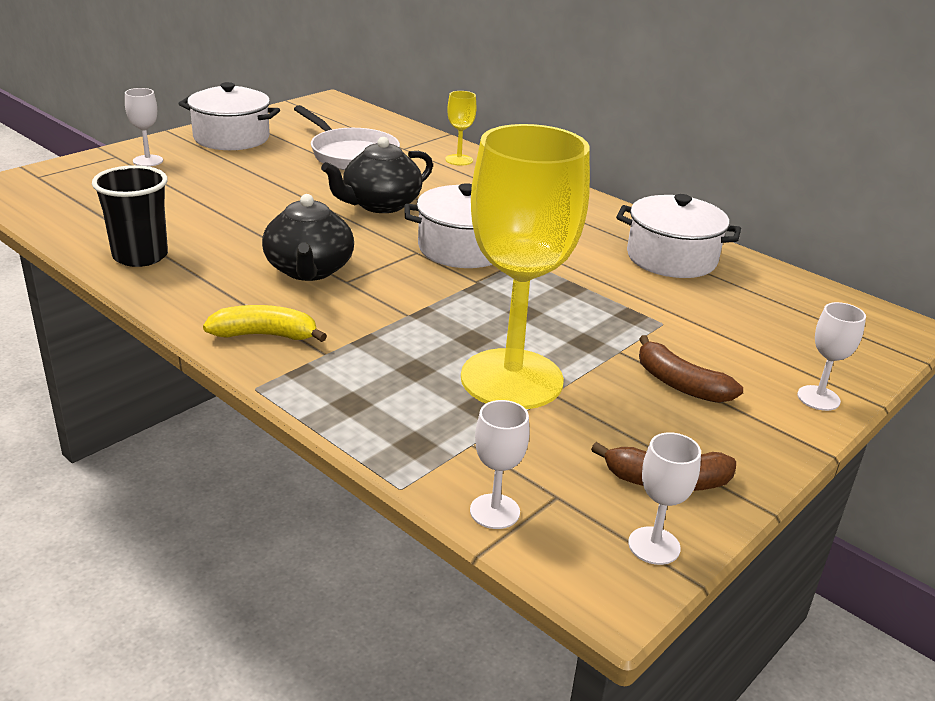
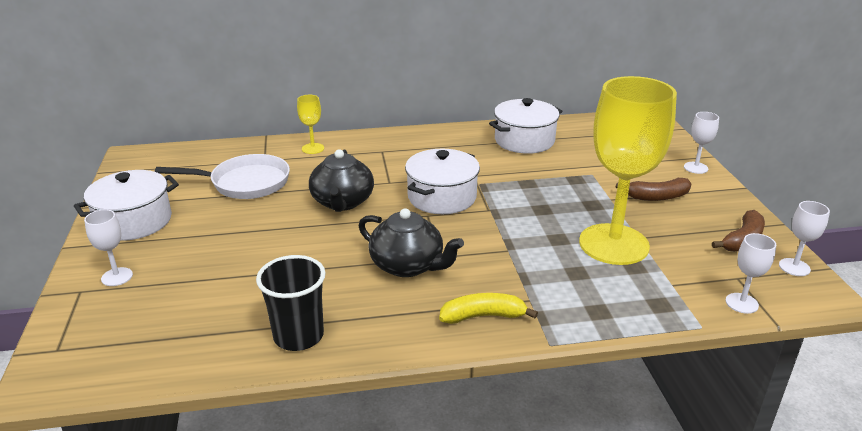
camera: 50 degrees left, 0 degrees up
yellow banana [203,305,327,342] -> yellow banana turned 45 degrees clockwise [439,293,538,324]

